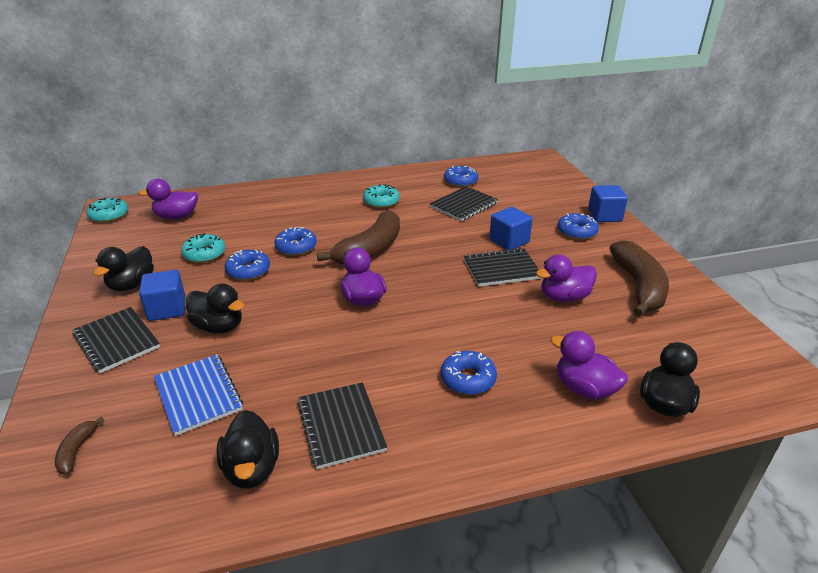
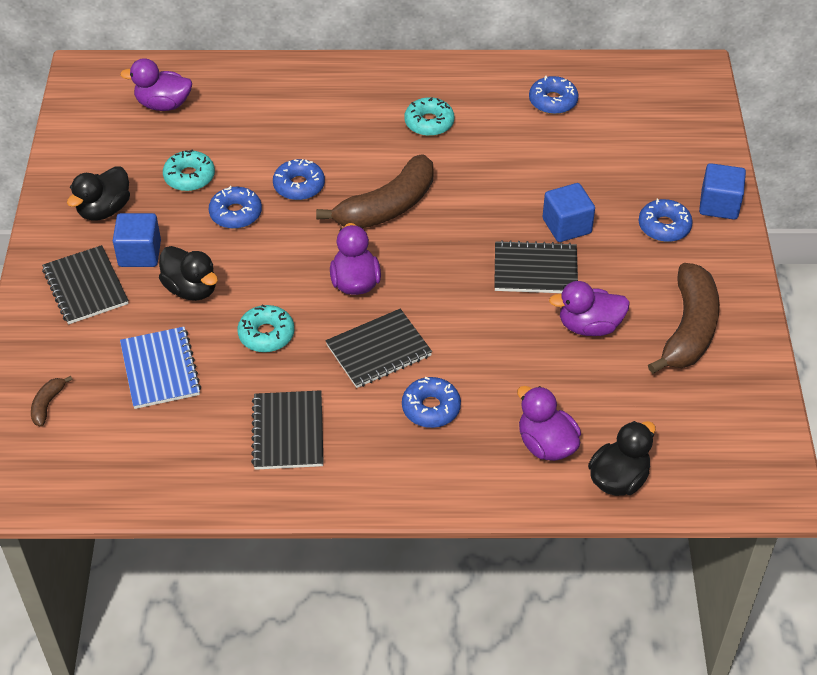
camera: 15 degrees right, 15 degrees up
turquoise donut [86,197,128,223] -> turquoise donut moved to [237,304,294,353]
black duck [216,410,279,488] -> none
black notebook [430,186,498,221] -> black notebook moved to [325,309,432,388]

